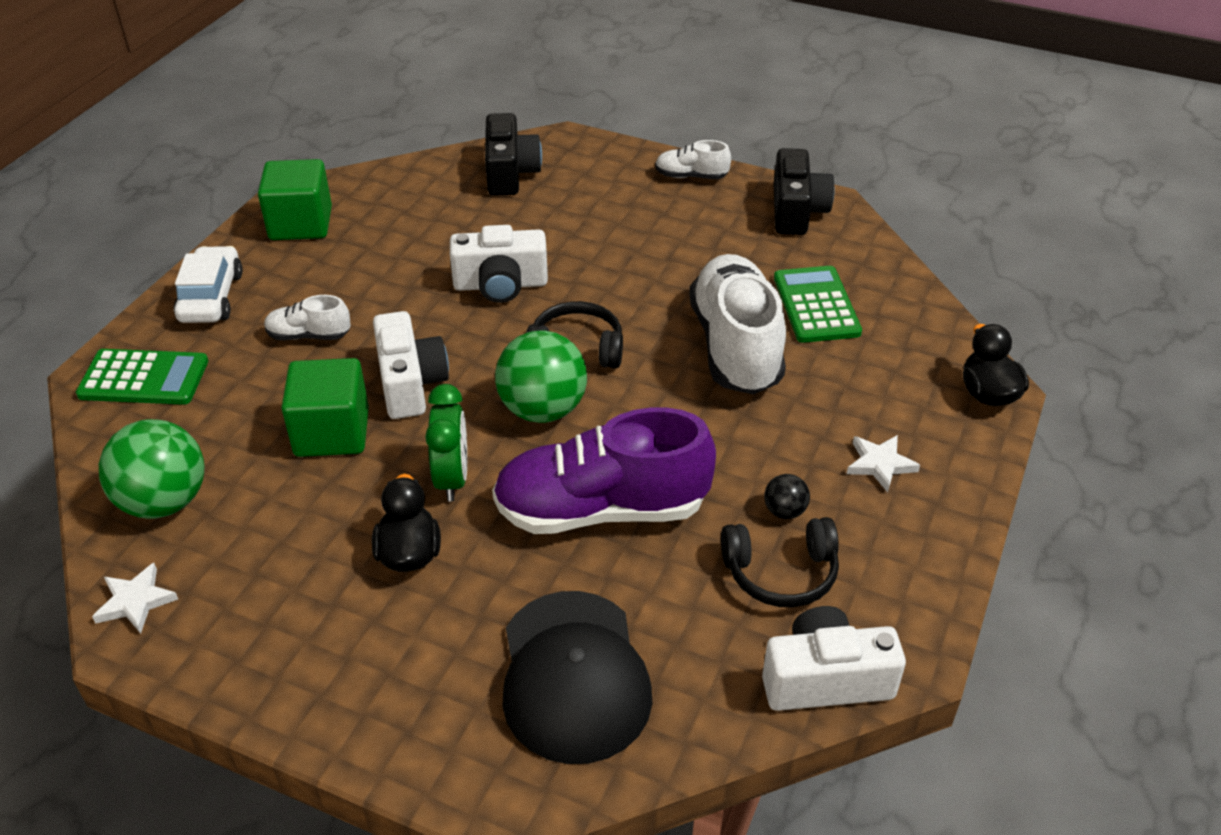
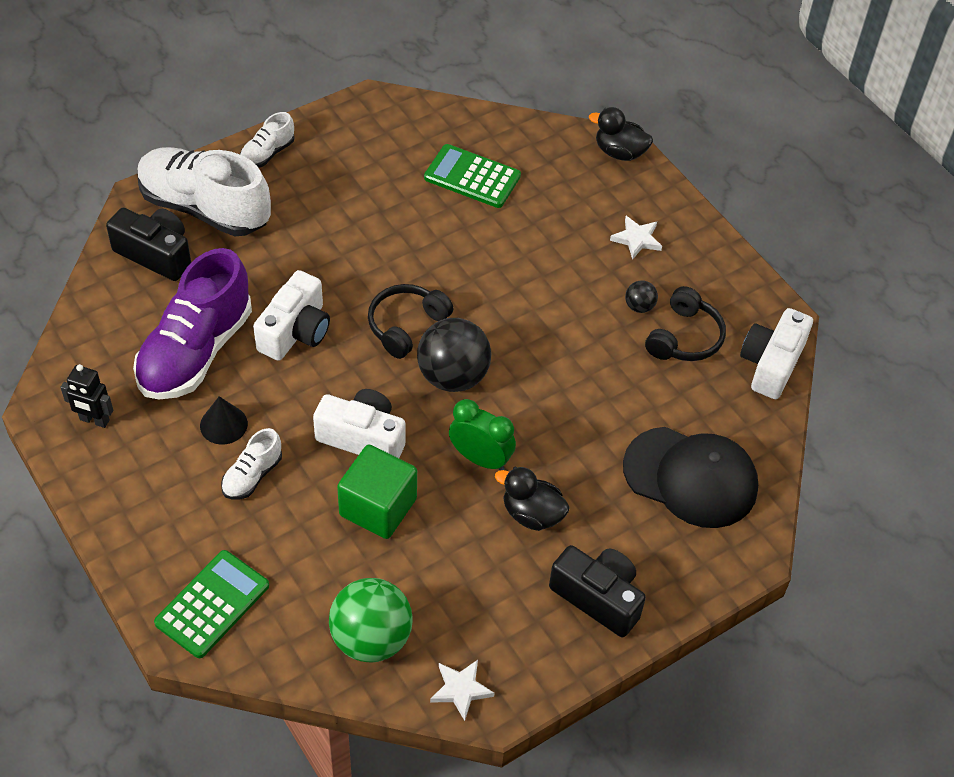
camera: 60 degrees left, 10 degrees up
white car [174,246,243,323] -> none
green cube [258,159,332,240] -> black robot [60,364,113,428]
purple shoe [492,408,716,534] -> purple shoe moved to [133,248,252,399]
green ball [495,330,587,423] -> black ball [417,318,491,392]
white shoe [689,254,786,395] -> white shoe moved to [137,147,271,237]
black camera [774,148,835,235] -> black camera moved to [549,545,646,637]
none -> black cone [200,396,248,445]

